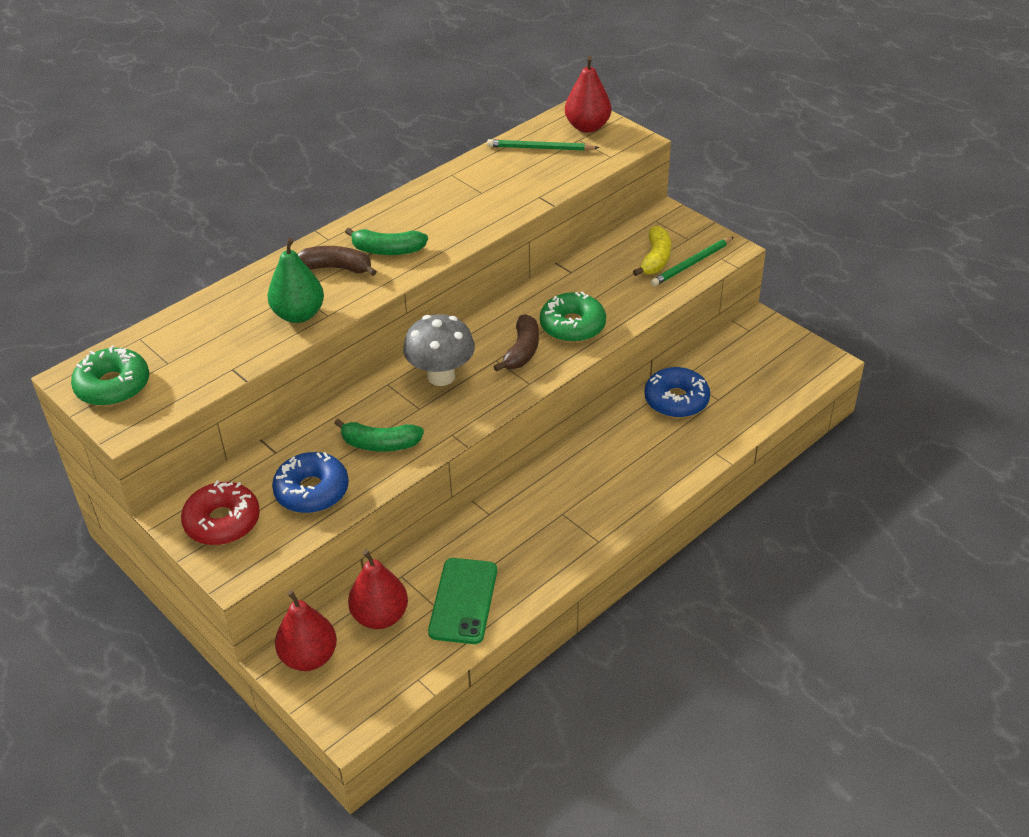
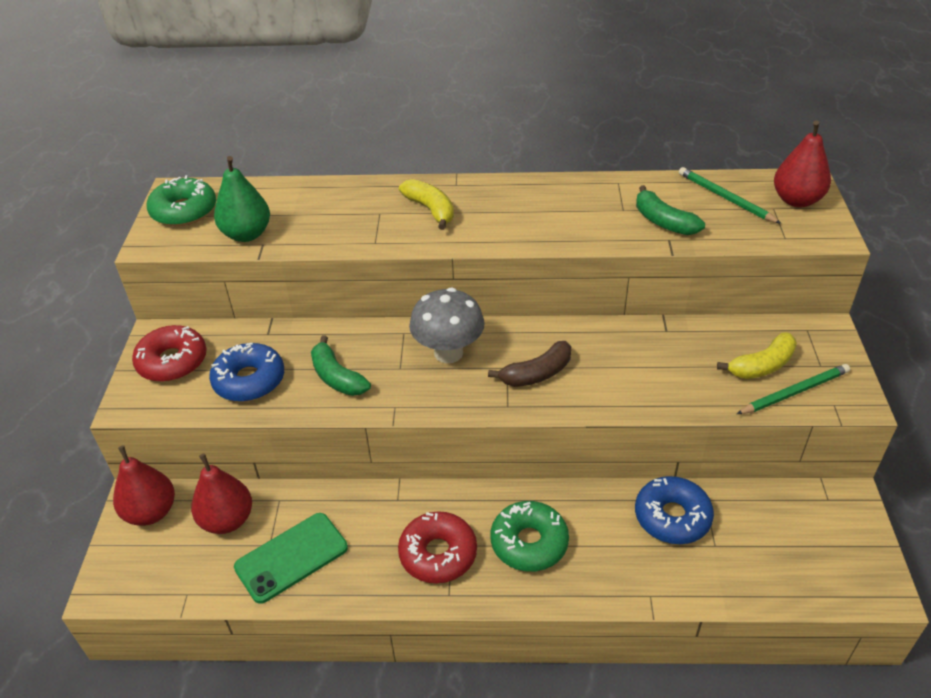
camera: 45 degrees right, 0 degrees up
green pear [267,238,324,323] -> green pear moved to [214,156,270,242]
brown banana [297,246,377,276] -> yellow banana [399,179,454,230]
green banana [345,228,428,255] -> green banana moved to [636,185,705,235]
green donut [540,292,606,342] -> green donut moved to [491,501,569,571]
green pencil [651,237,734,286] -> green pencil turned 150 degrees clockwise [737,364,850,414]
none -> red donut [398,511,477,583]

